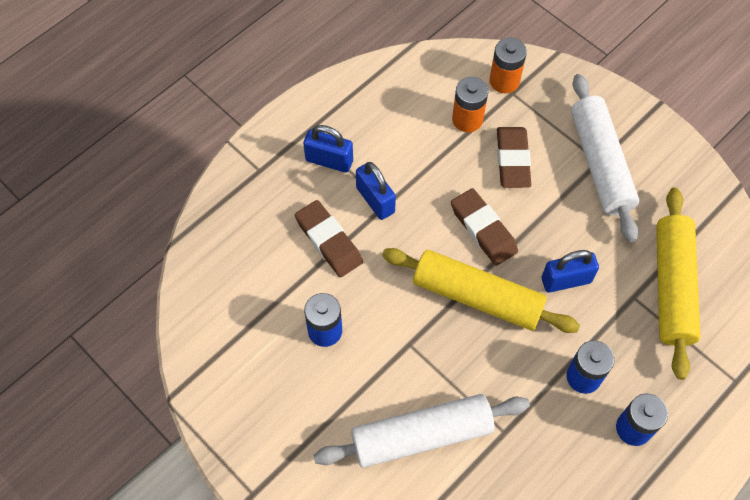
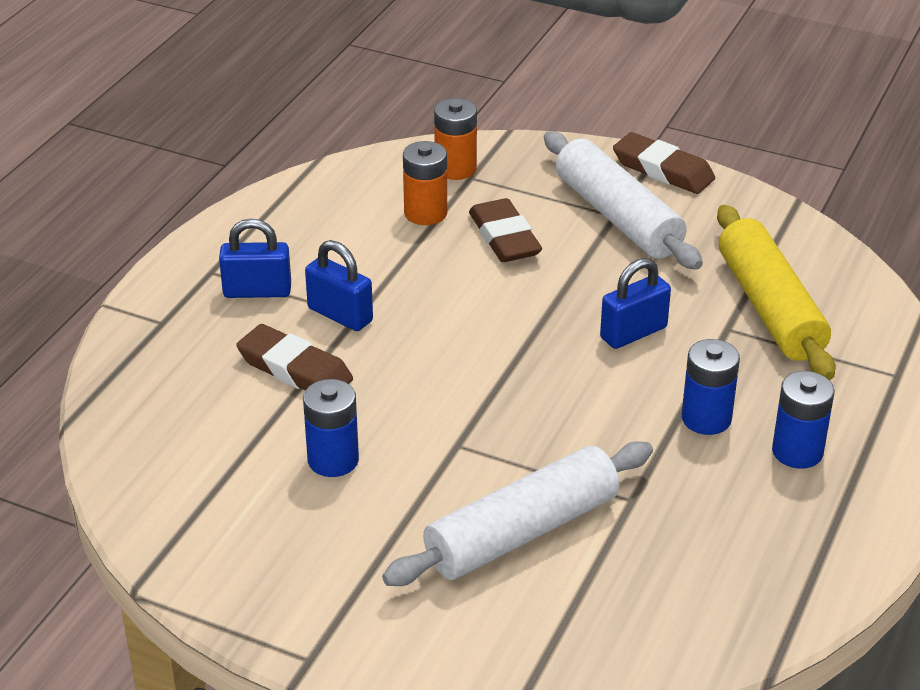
camera: 20 degrees left, 25 degrees down
yellow rolling pin [382,248,580,333] -> none
brown eraser [451,188,518,266] -> brown eraser moved to [613,132,715,194]

